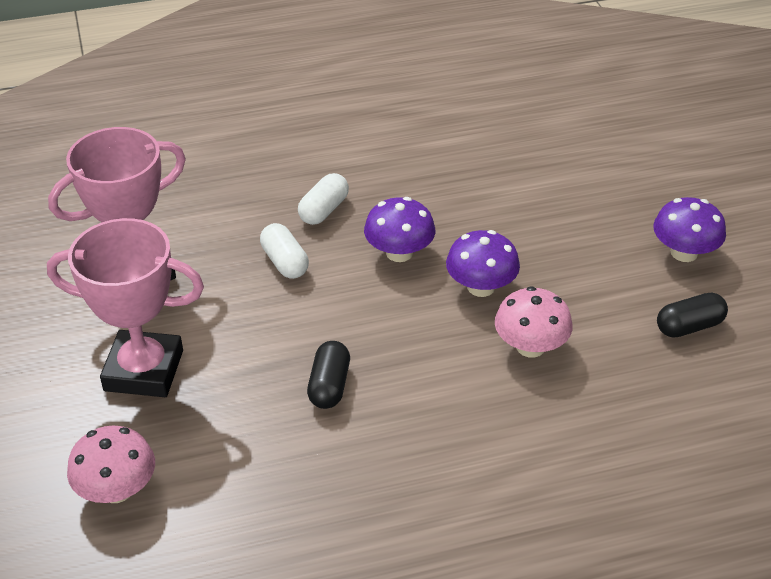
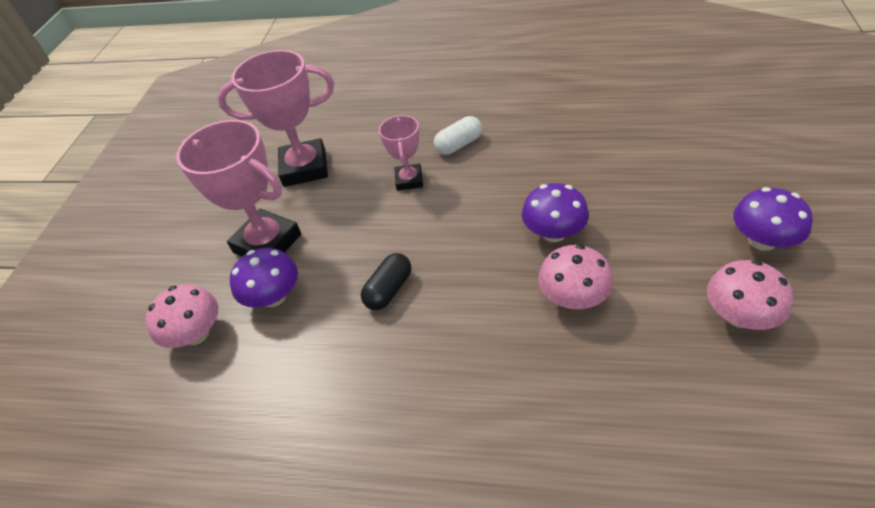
camera: 30 degrees right, 5 degrees up
white capsule [260,223,309,279] -> pink trophy [379,115,423,191]
purple mushroom [364,197,435,262] -> purple mushroom moved to [230,248,298,308]
black capsule [657,293,728,337] -> pink mushroom [707,260,793,330]

